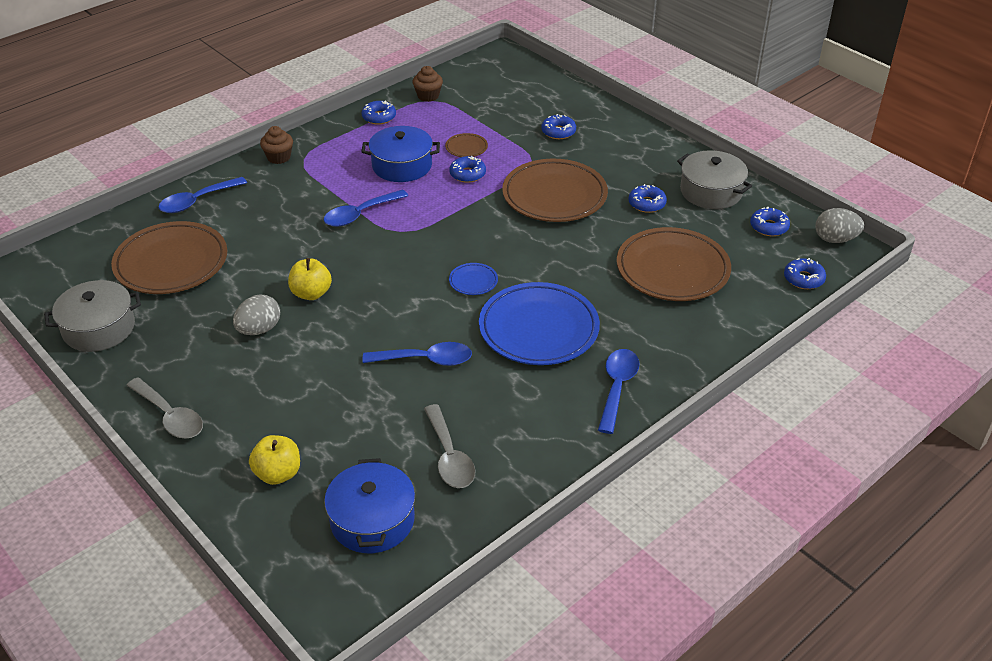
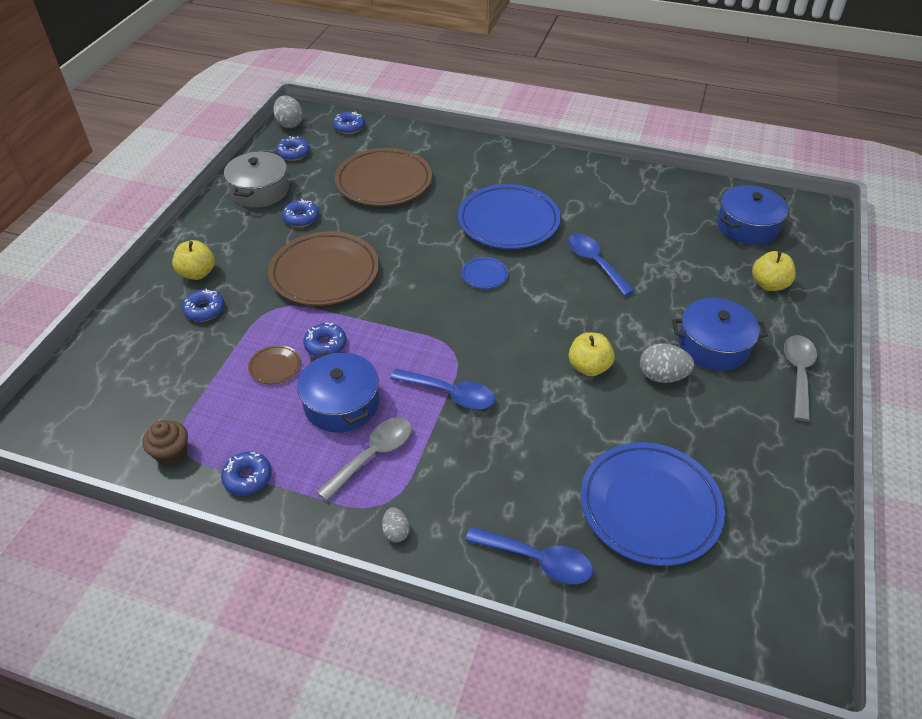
camera: 120 degrees left, 5 degrees up
grey pot [44,280,141,352] -> none
brown plate [111,221,227,294] -> blue plate [581,442,725,566]
brown cupcake [260,126,293,164] -> grey egg [382,507,410,542]
grey spoon [424,404,476,488] -> grey spoon moved to [316,417,412,501]
blue spoon [598,349,639,434] -> none
none -> yellow apple [172,240,215,280]
none -> blue pot [672,298,768,371]

